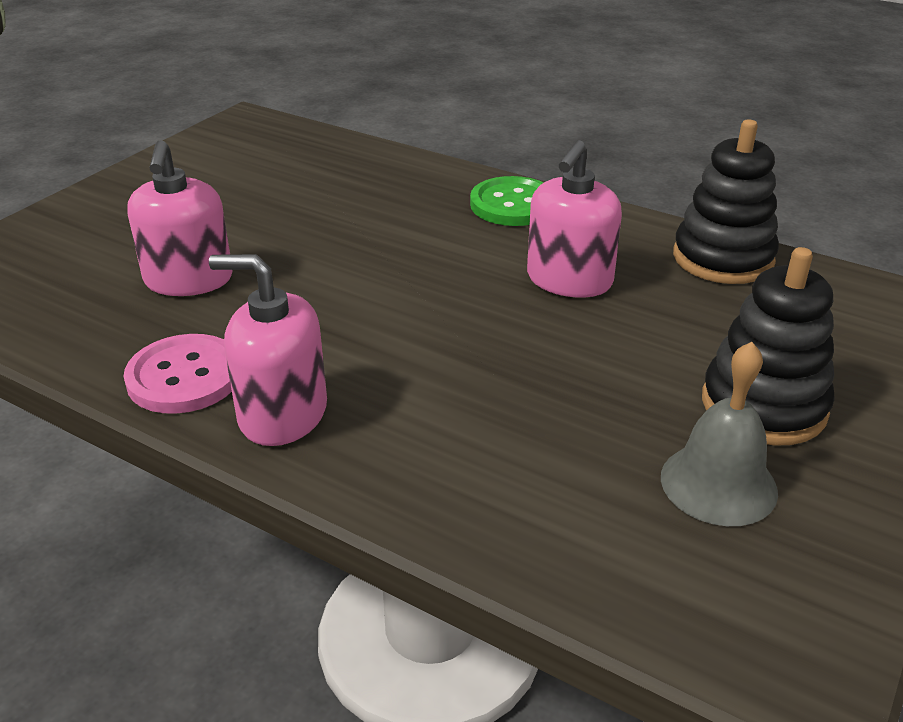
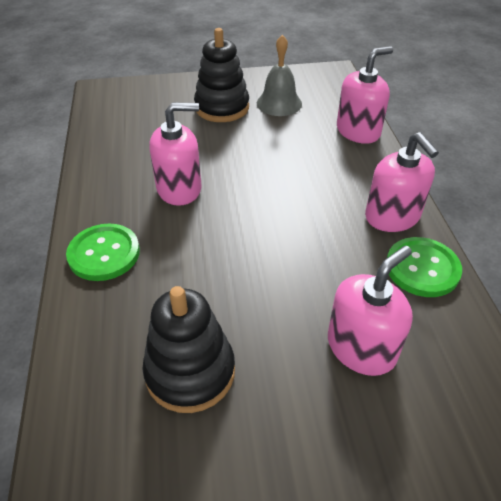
camera: 130 degrees left, 10 degrees up
pink button [124,334,232,414] -> green button [387,237,462,297]
black stacking toy [673,119,779,284] -> black stacking toy moved to [142,286,235,413]
none -> pink soap dispenser [337,46,393,144]

